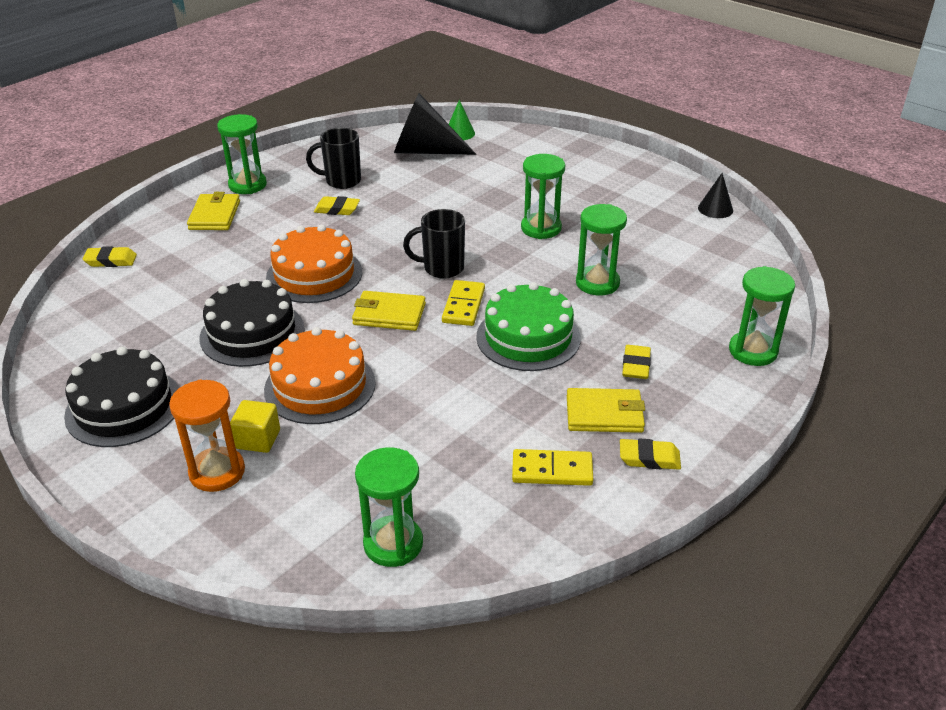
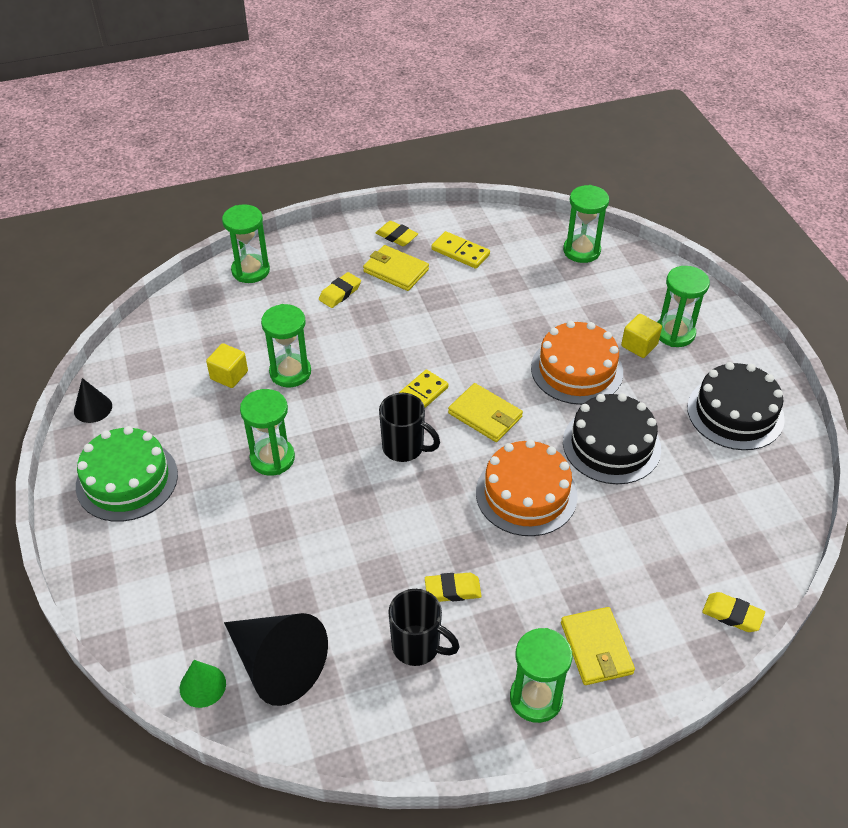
camera: 150 degrees left, 10 degrees up
orange hourglass [169,380,245,492] -> green hourglass [657,266,710,347]
yellow wallet [187,192,240,230] -> yellow wallet turned 45 degrees counterclockwise [561,607,635,685]
yellow eraser [314,196,360,215] -> yellow eraser turned 45 degrees counterclockwise [425,573,482,602]
green cake [476,282,581,371] -> green cake moved to [76,426,178,522]
none -> yellow cube [206,343,248,388]

